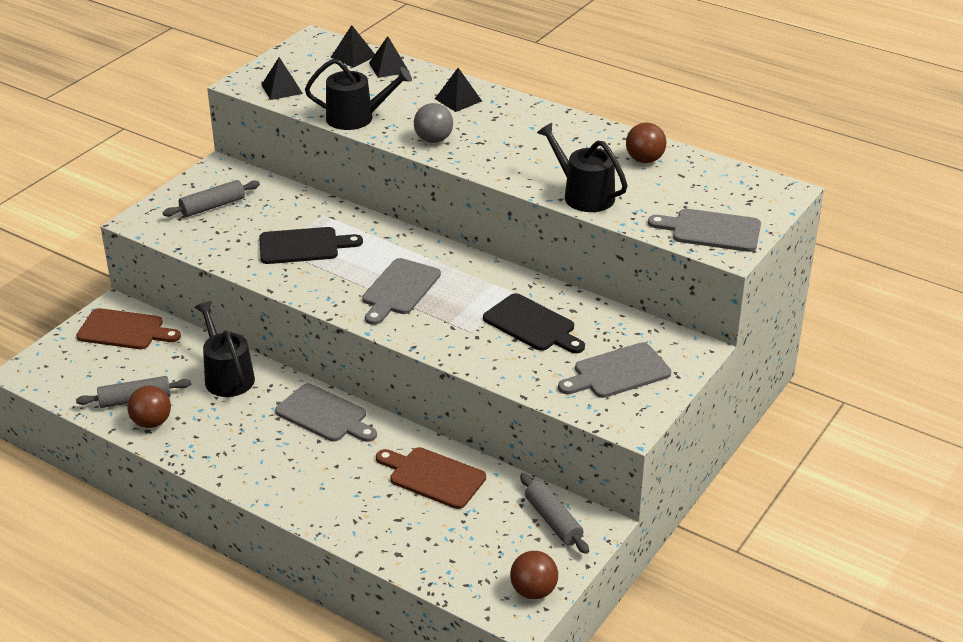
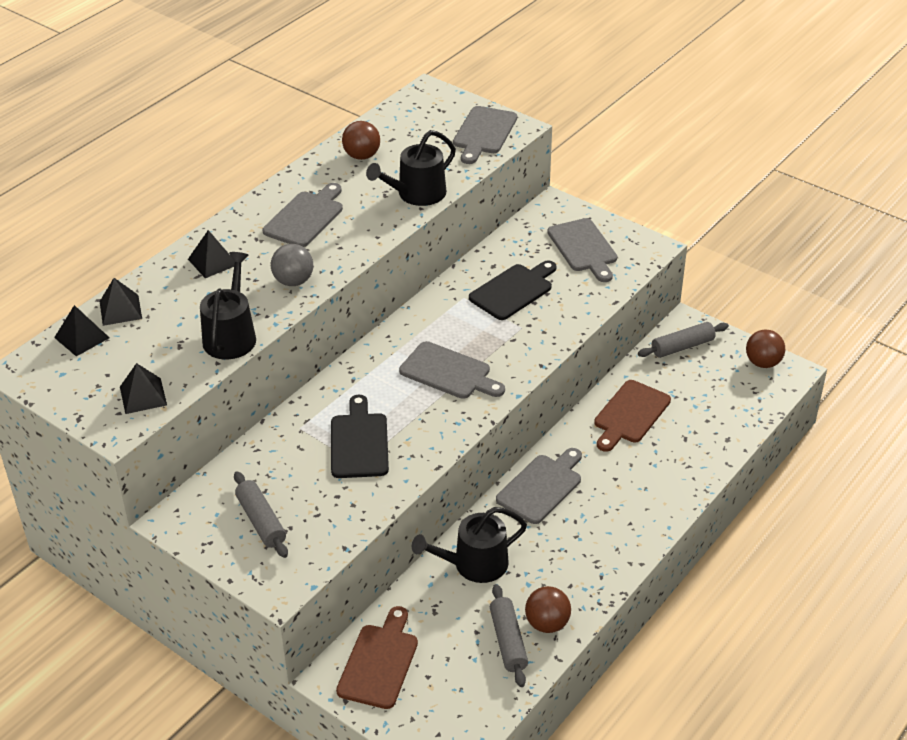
camera: 85 degrees left, 5 degrees up
none -> grey cutting board [263,183,343,247]

